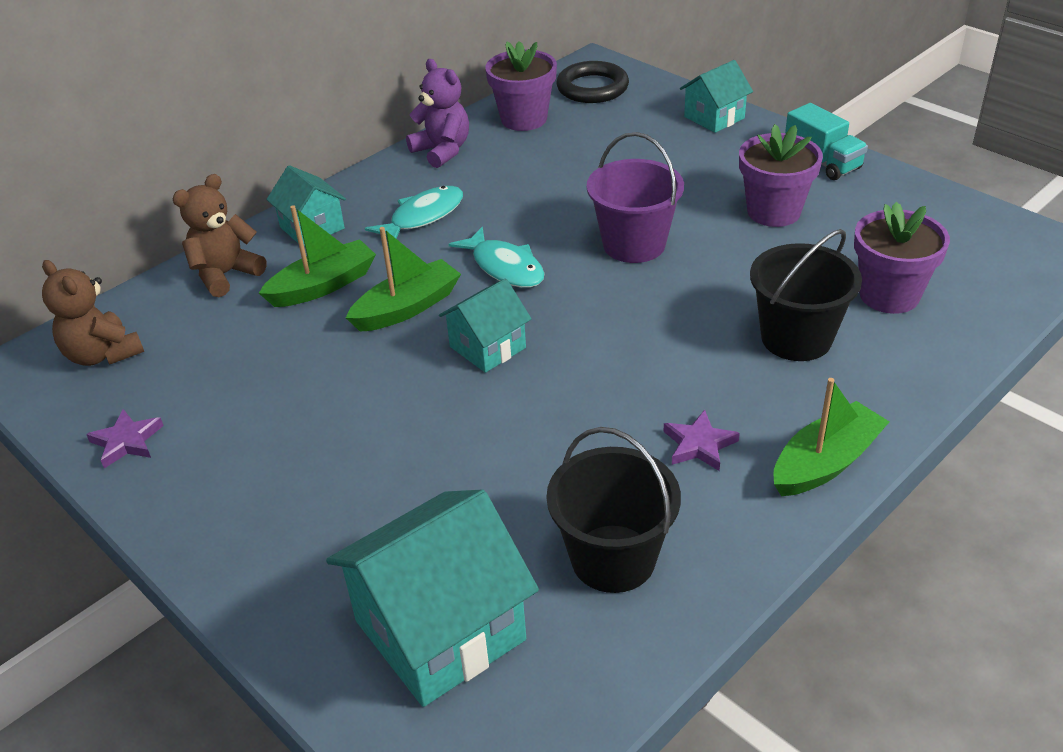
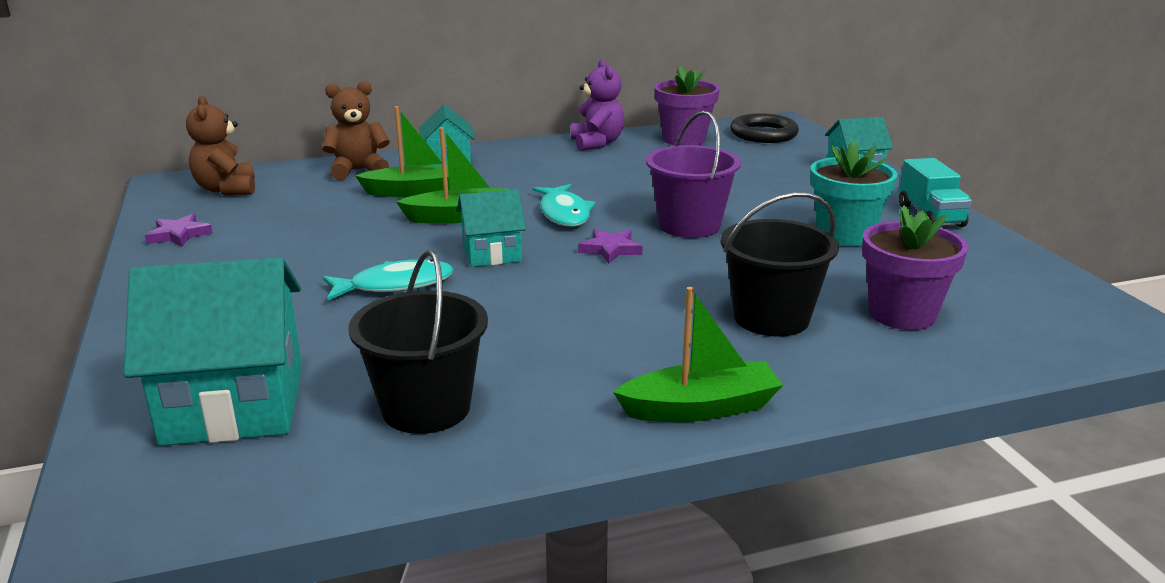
camera: 25 degrees right, 15 degrees down
turquoise fish [365,186,463,238] -> turquoise fish moved to [323,259,454,301]
purple star [663,410,740,471] -> purple star moved to [578,229,643,263]
purple flower pot [739,124,823,227] -> turquoise flower pot [810,140,898,247]

